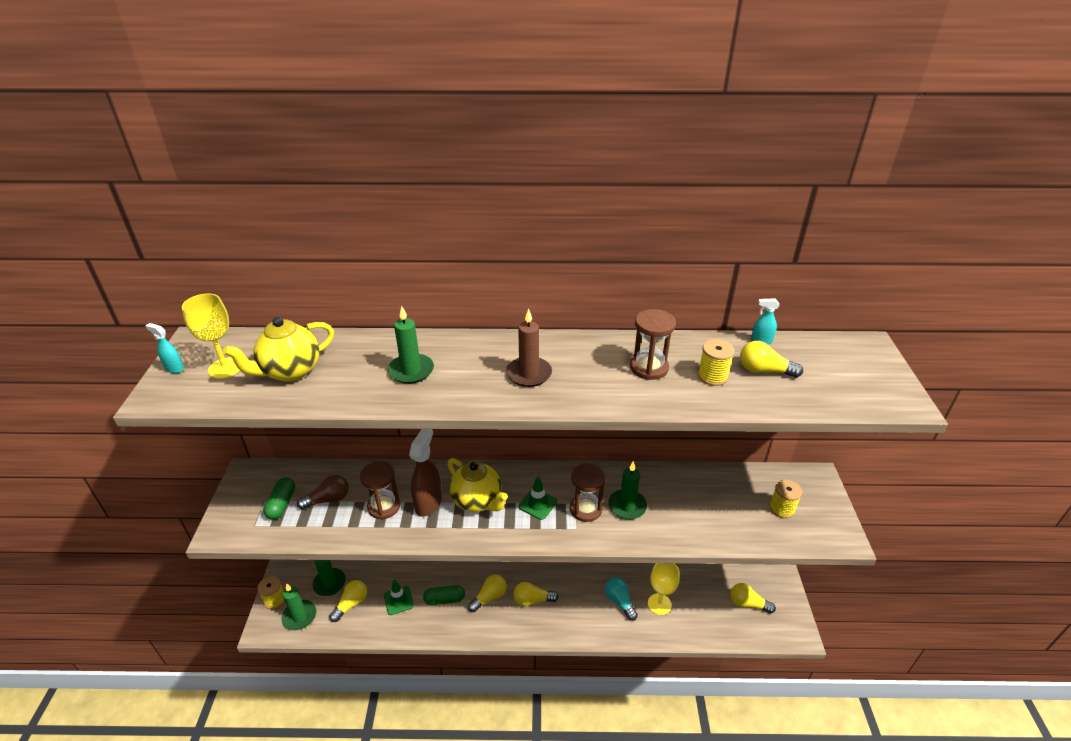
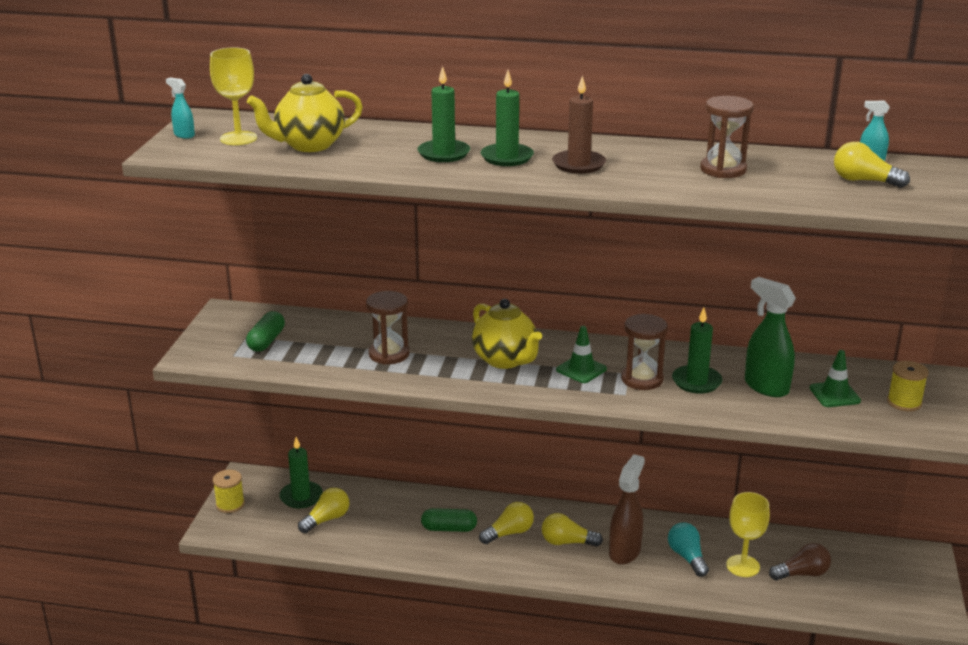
camera: 10 degrees right, 10 degrees down
green candle [282,583,316,630] -> green candle moved to [481,70,534,166]
brown light bulb [297,475,349,510] -> brown light bulb moved to [769,543,831,581]
green traffic cone [384,580,414,615] -> green traffic cone moved to [810,350,861,407]
brown spray bottle [409,429,442,517] -> brown spray bottle moved to [609,454,645,565]
yellow spool [698,339,735,386] -> none
yellow light bulb [730,583,776,614] -> none
none -> green spray bottle [745,277,796,397]

